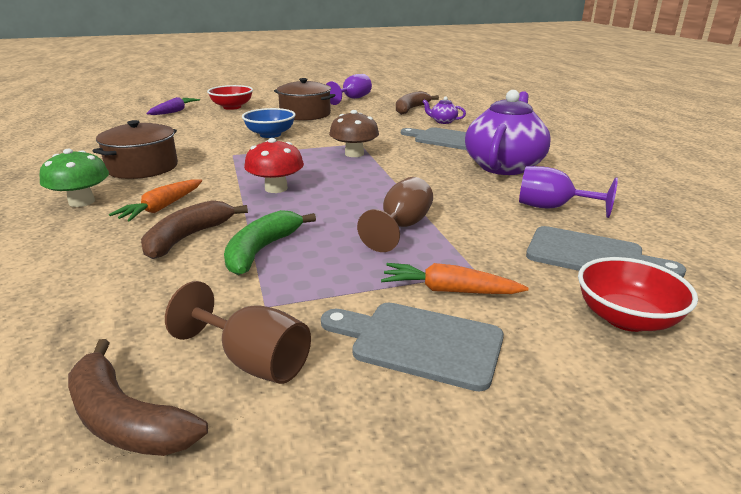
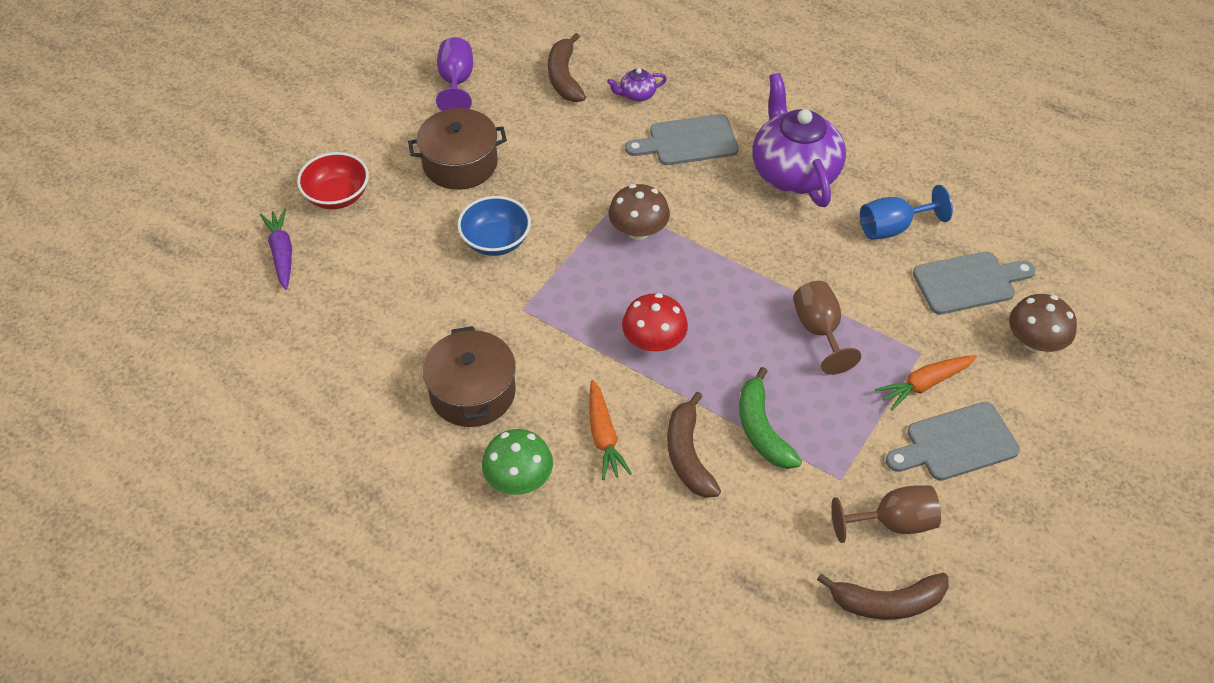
camera: 40 degrees left, 25 degrees up
purple goblet [519,166,618,218] -> blue goblet [860,185,953,240]
red bowl [578,257,698,332] -> brown mushroom [1009,294,1077,352]

